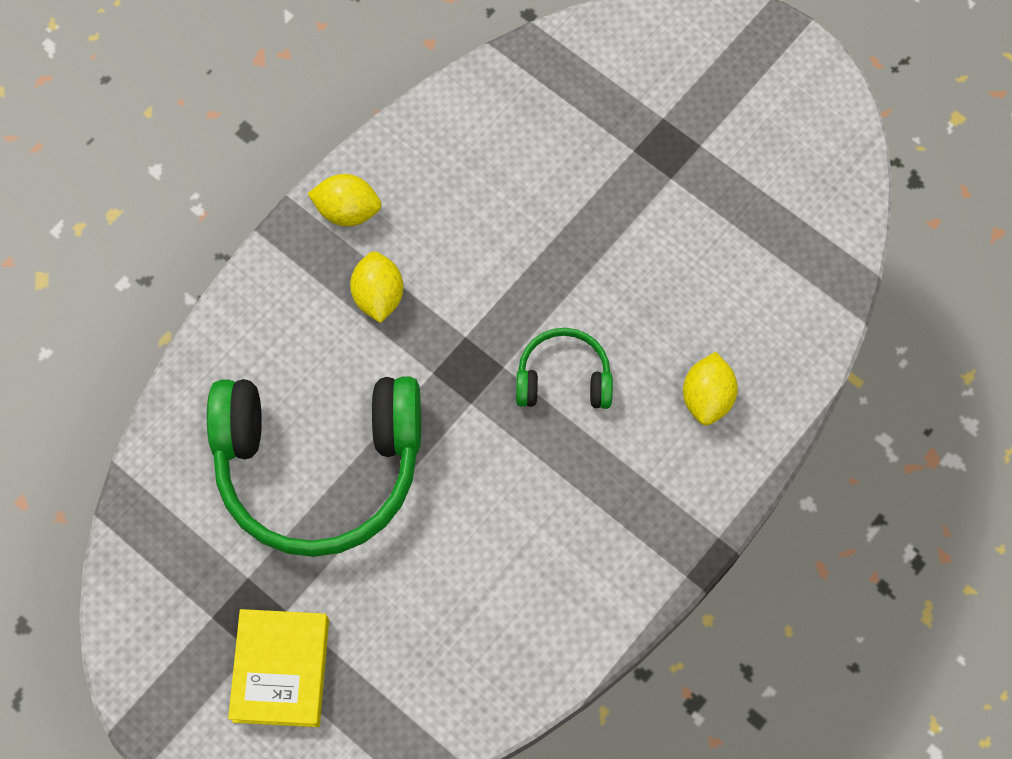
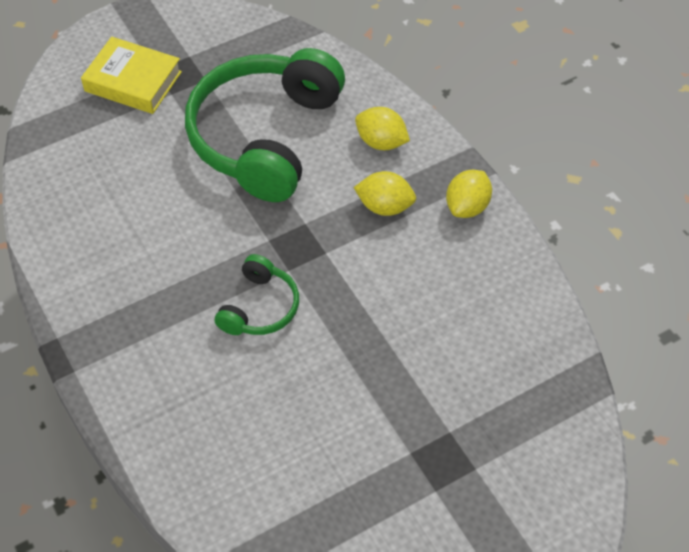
camera: 110 degrees right, 15 degrees down
yellow lemon [683,352,738,426] -> yellow lemon moved to [355,107,410,150]

